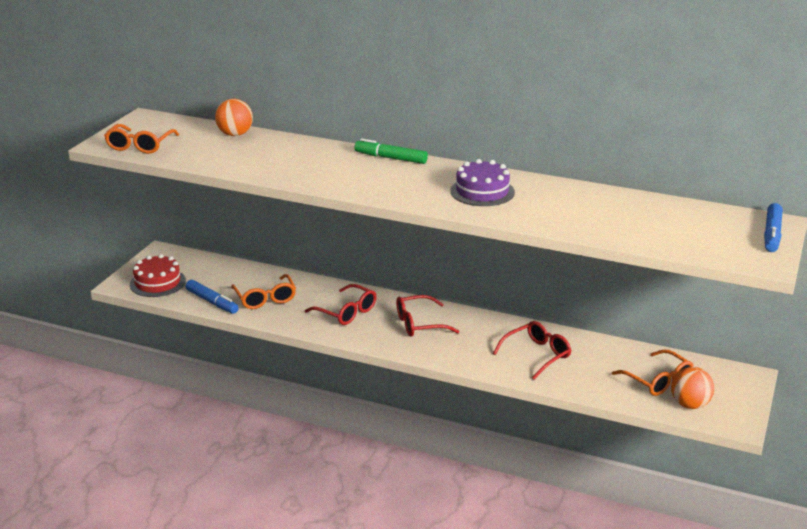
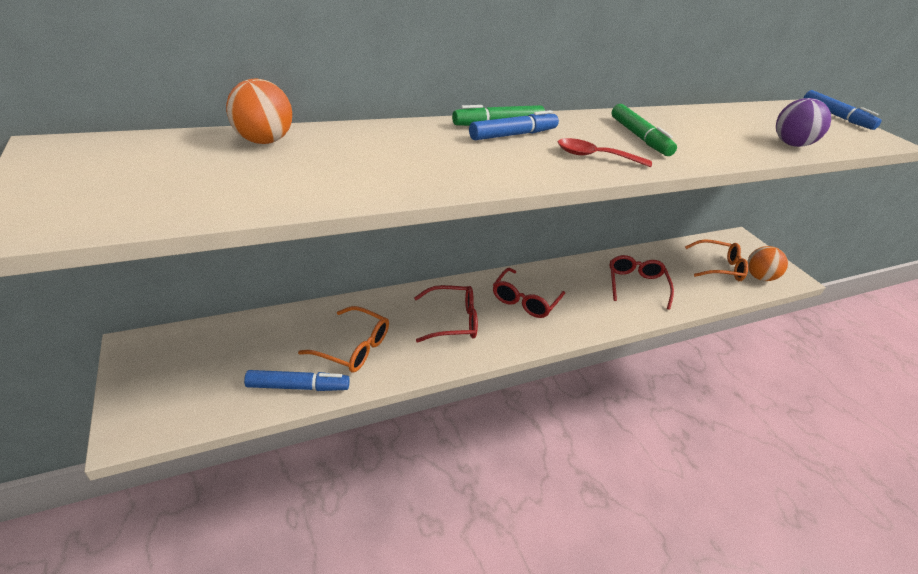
camera: 50 degrees left, 10 degrees up
orange glasses [104,124,179,154] -> none
red cake [130,254,186,297] -> none
purple cake [450,159,515,206] -> green marker [611,104,677,156]
none -> blue marker [469,110,559,140]
none -> red spoon [558,138,652,167]
none -> purple ball [776,98,831,147]

